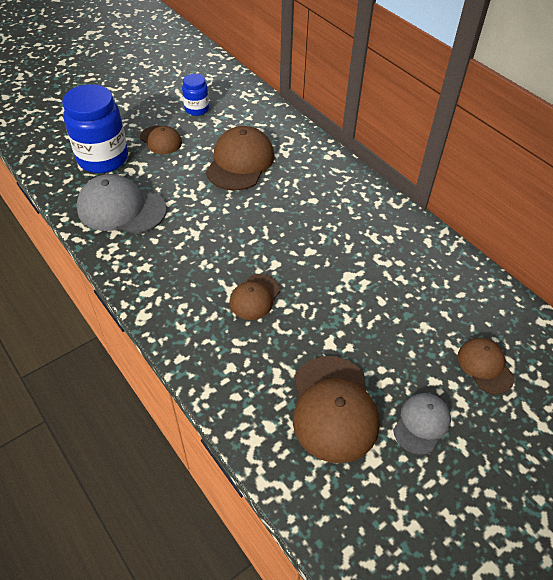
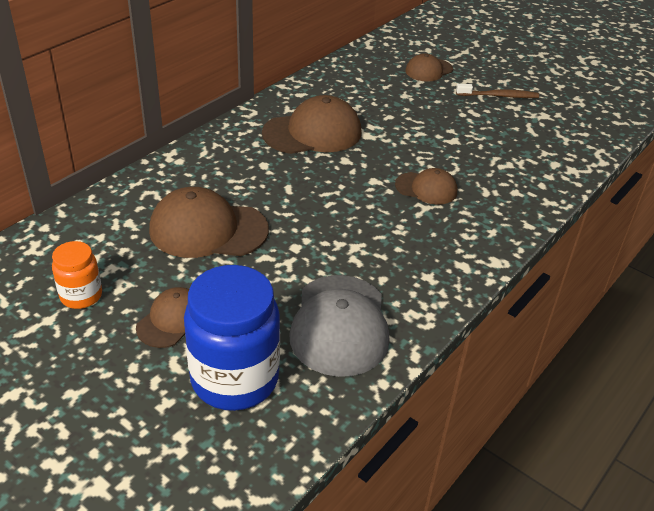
camera: 105 degrees left, 10 degrees down
blue jar [182,74,209,116] -> orange jar [52,241,102,309]
brown cap [293,356,379,463] -> brown cap moved to [262,95,361,154]
grey cap [393,393,451,455] -> brown toothbrush [456,84,539,98]

